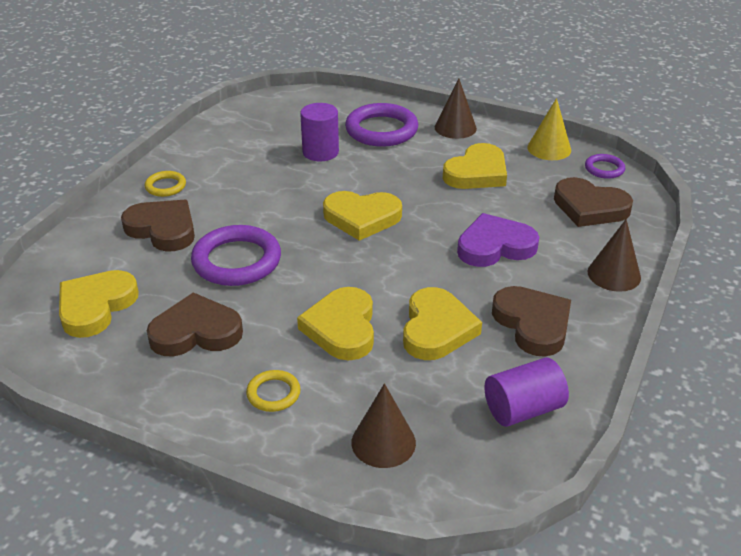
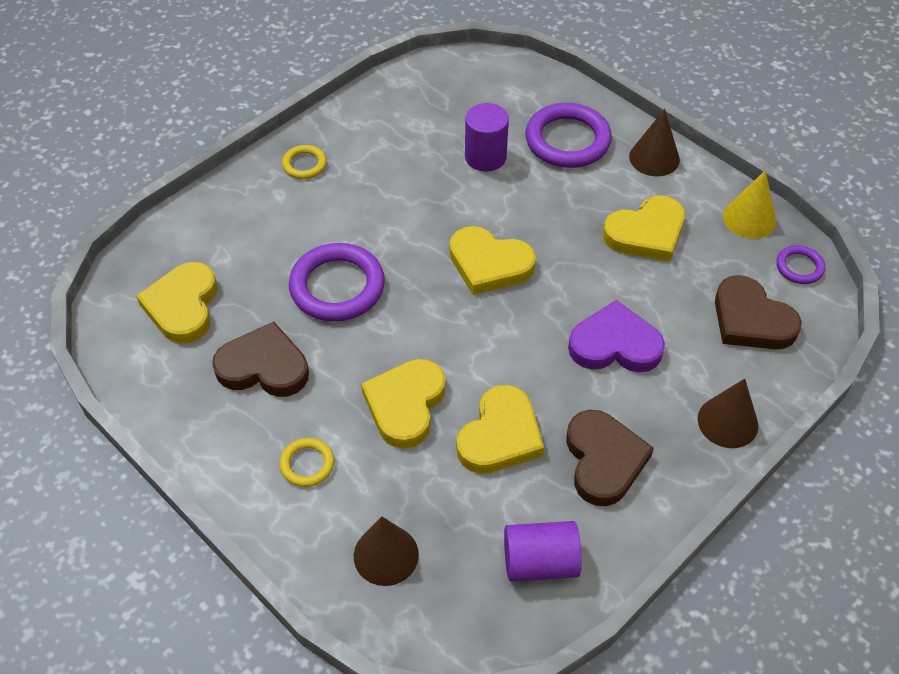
camera: 20 degrees right, 15 degrees up
yellow heart [59,270,139,338] -> yellow heart turned 45 degrees counterclockwise [136,262,217,344]
brown heart [121,200,195,251] -> none

